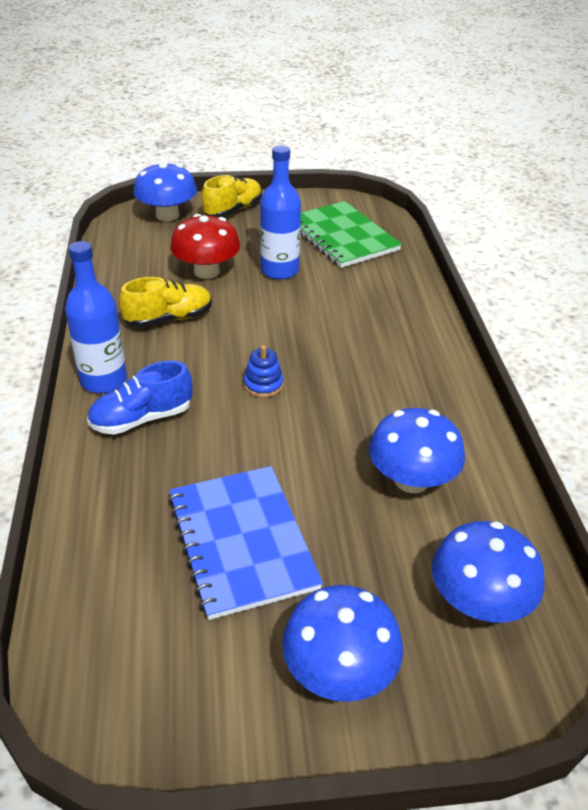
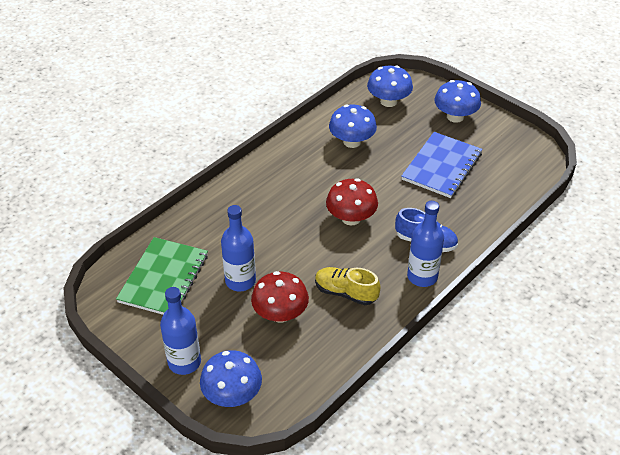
camera: 130 degrees left, 5 degrees up
yellow shoe [201,175,262,217] -> blue bottle [160,287,201,375]
blue stacking toy [244,345,283,398] -> red mushroom [326,178,378,226]

